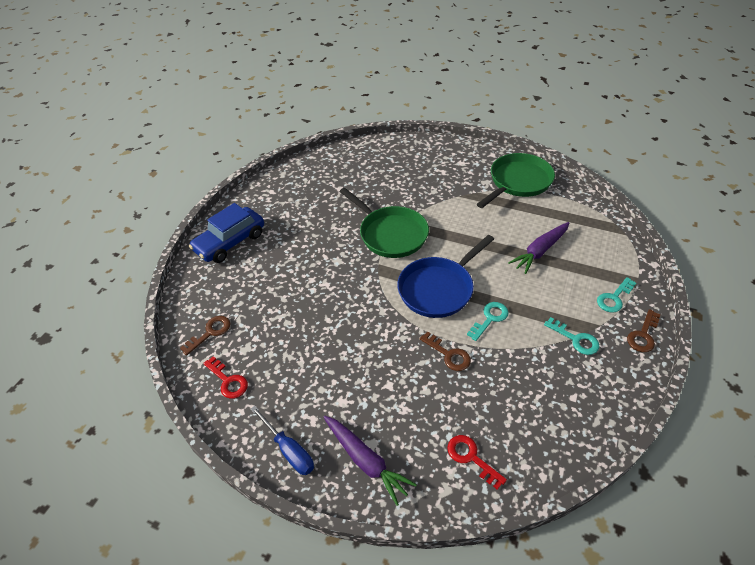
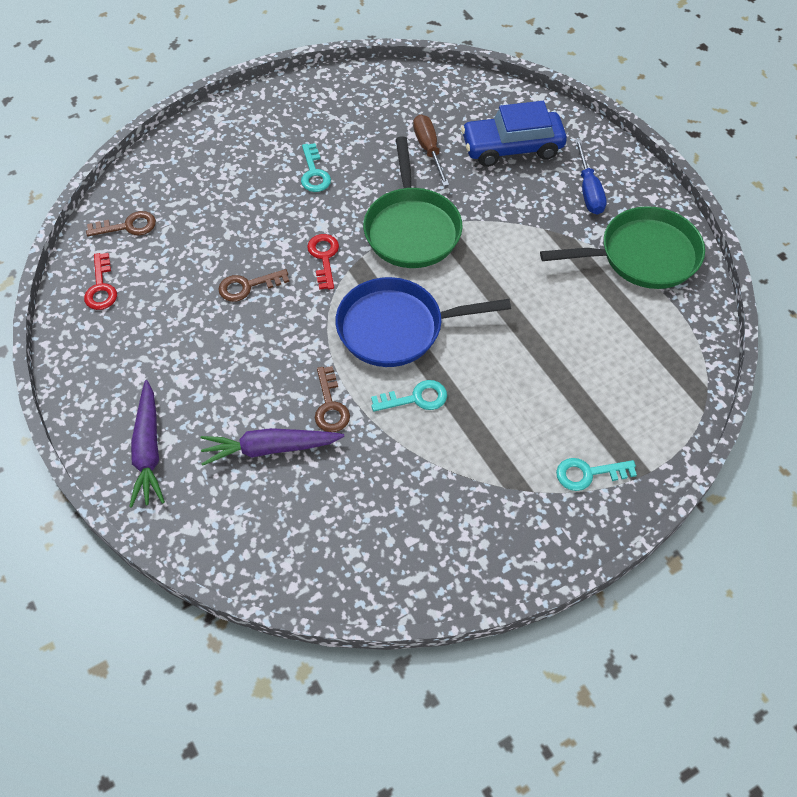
camera: 35 degrees right, 10 degrees up
blue car [189,203,264,263] -> blue car moved to [461,101,567,167]
blue screwdriver [251,406,314,475] -> blue screwdriver moved to [575,139,607,215]
red key [447,435,507,490] -> red key moved to [307,234,339,290]
purple carrot [508,222,569,274] -> purple carrot moved to [201,428,345,466]
turquoise key [544,317,600,355] -> turquoise key moved to [301,143,331,192]
brown key [627,309,661,352] -> brown key moved to [218,269,289,302]
none -> brown screwdriver [413,114,449,186]

